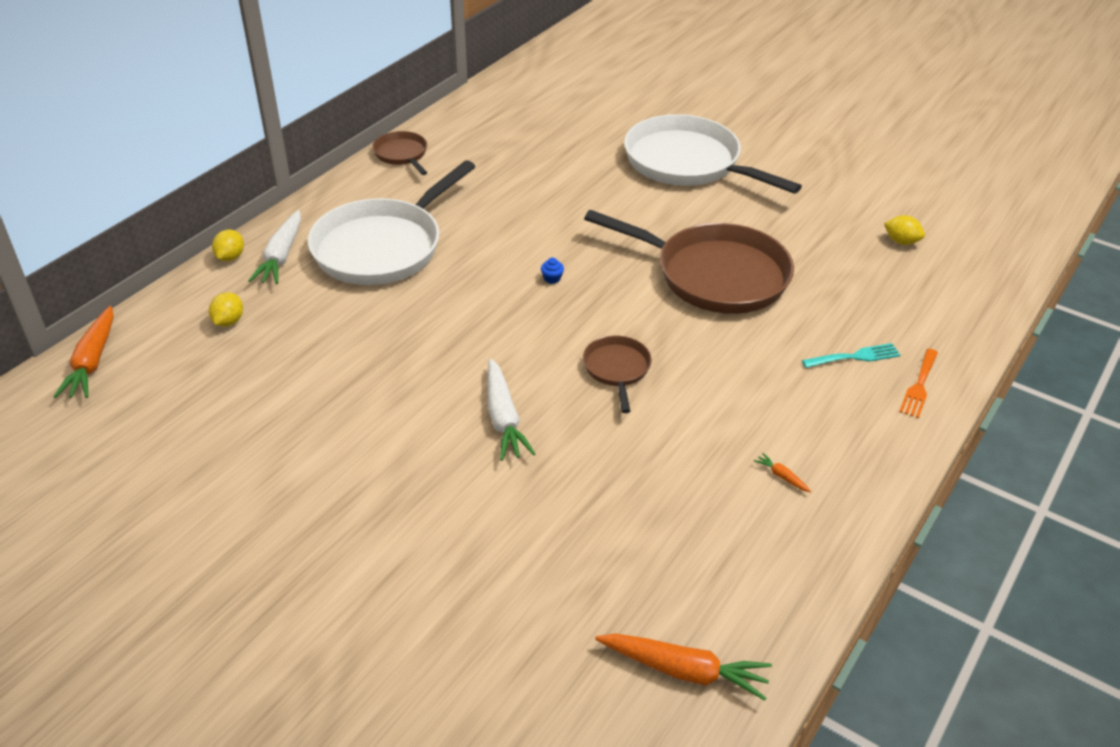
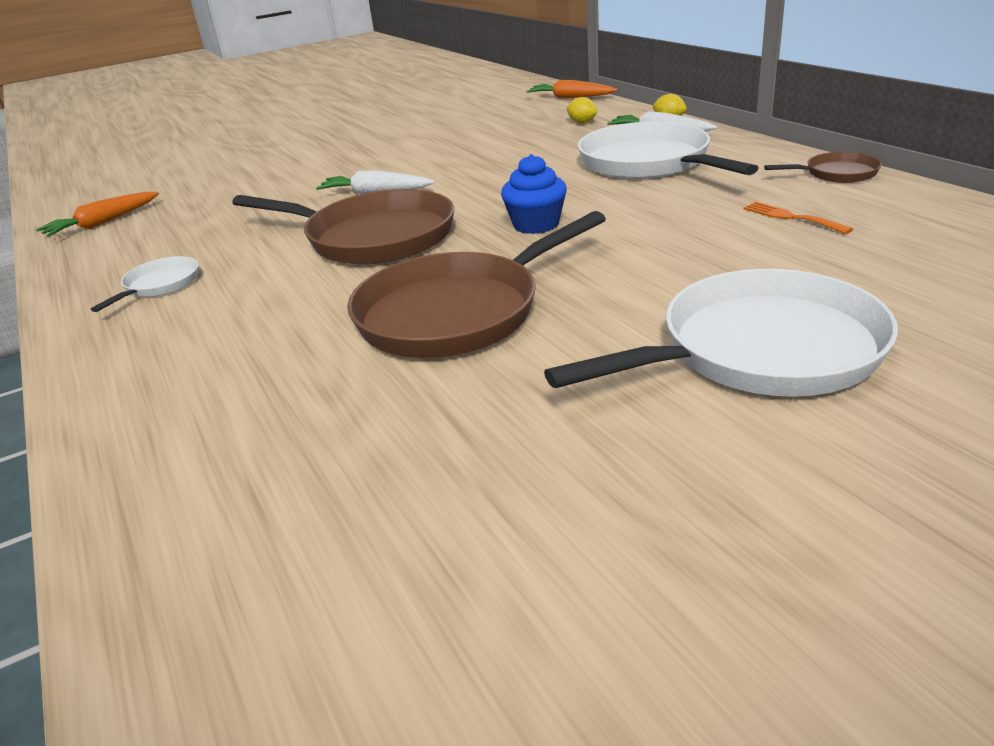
camera: 120 degrees right, 10 degrees down
blue cupcake [541,257,564,284] -> blue cupcake [501,154,567,234], size x2.45
brown pan [583,335,652,413] -> brown pan [232,189,454,265], size x2.11
orange carrot [754,453,811,492] -> white pan [91,256,199,312]
turquoise fork [802,343,901,368] -> none
yellow lemon [884,215,925,245] -> none
orange fork [899,349,938,418] -> orange fork moved to [744,202,853,234]

